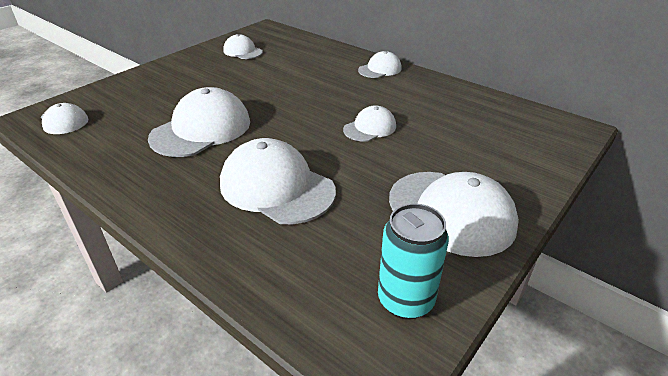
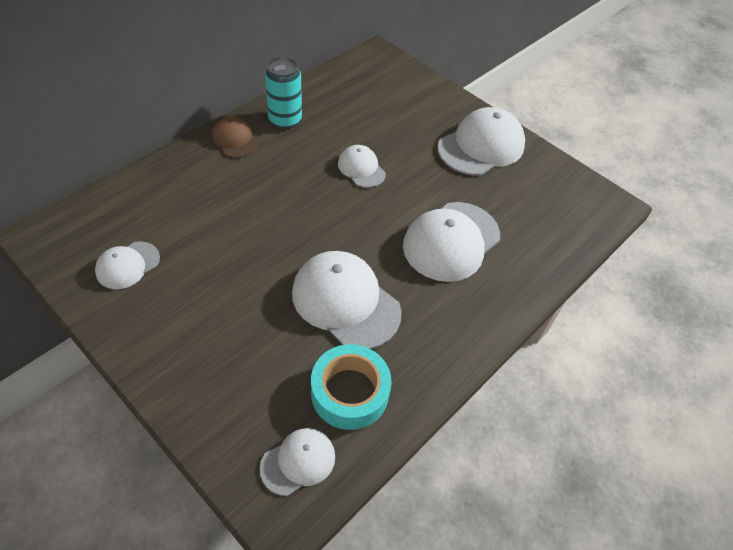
camera: 90 degrees left, 15 degrees up
white cap [358,51,402,78] -> brown cap [212,116,257,158]
turquoise can [378,203,449,320] -> turquoise can moved to [265,57,302,129]
none -> turquoise tape [311,344,392,430]

